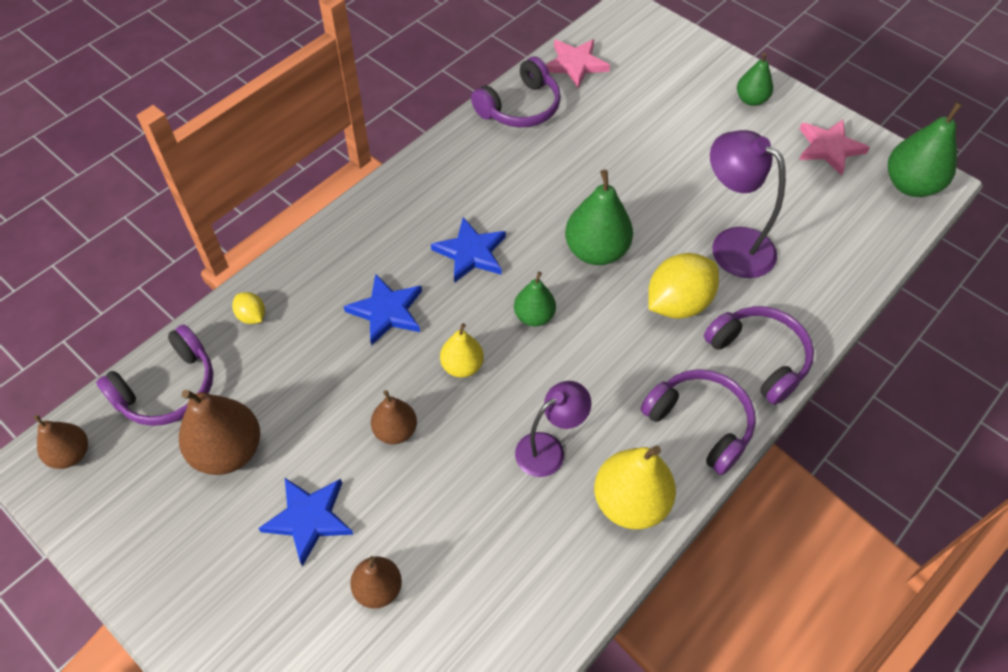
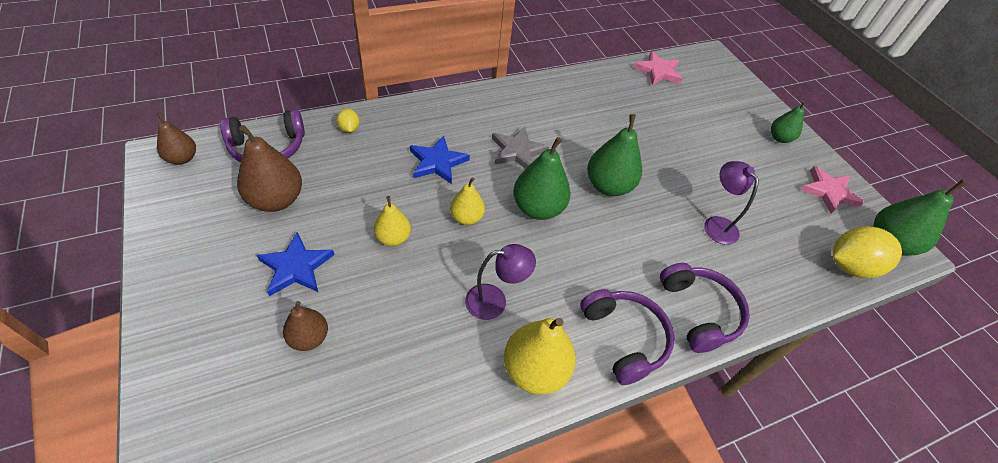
camera: 20 degrees right, 5 degrees down
brown pear [371,390,417,444] -> yellow pear [374,196,411,246]
blue star [431,217,506,283] -> grey star [492,127,549,169]
purple headphones [471,56,561,127] -> none
green pear [514,272,556,326] -> green pear [513,137,571,220], size x1.66
yellow lemon [648,253,719,319] -> yellow lemon moved to [833,226,902,278]
purple lamp [710,130,786,278] -> purple lamp [704,161,759,245], size x0.66

